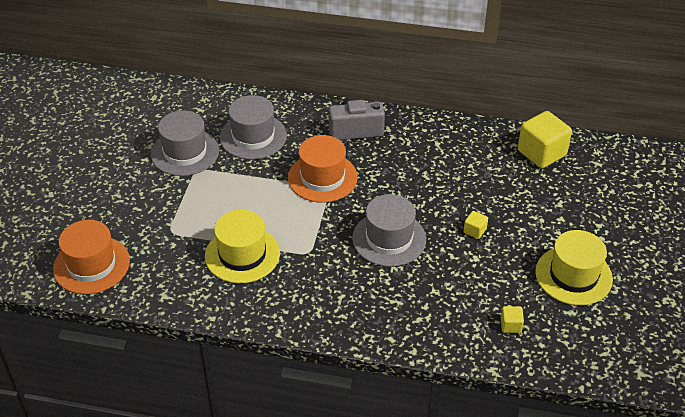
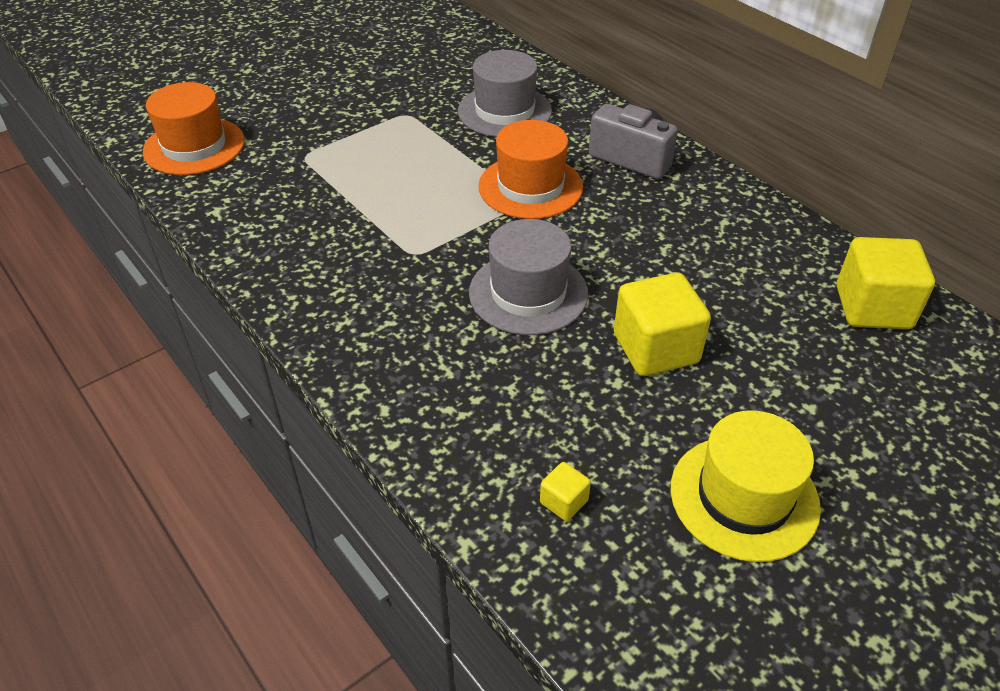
camera: 40 degrees right, 0 degrees up
grey hat [151,110,219,176] -> none
yellow hat [205,210,280,283] -> none
yellow cube [464,211,488,239] -> yellow cube [614,273,711,376], size x2.18

